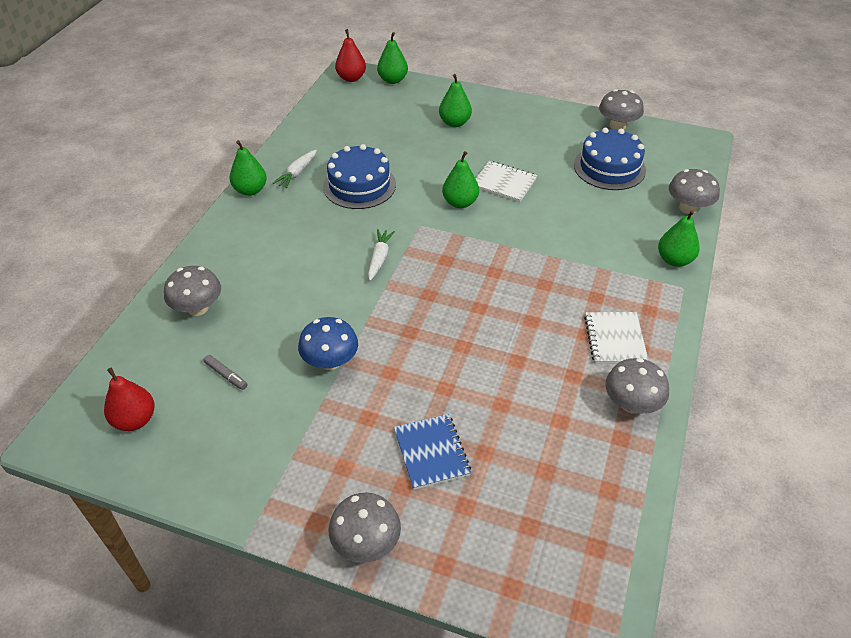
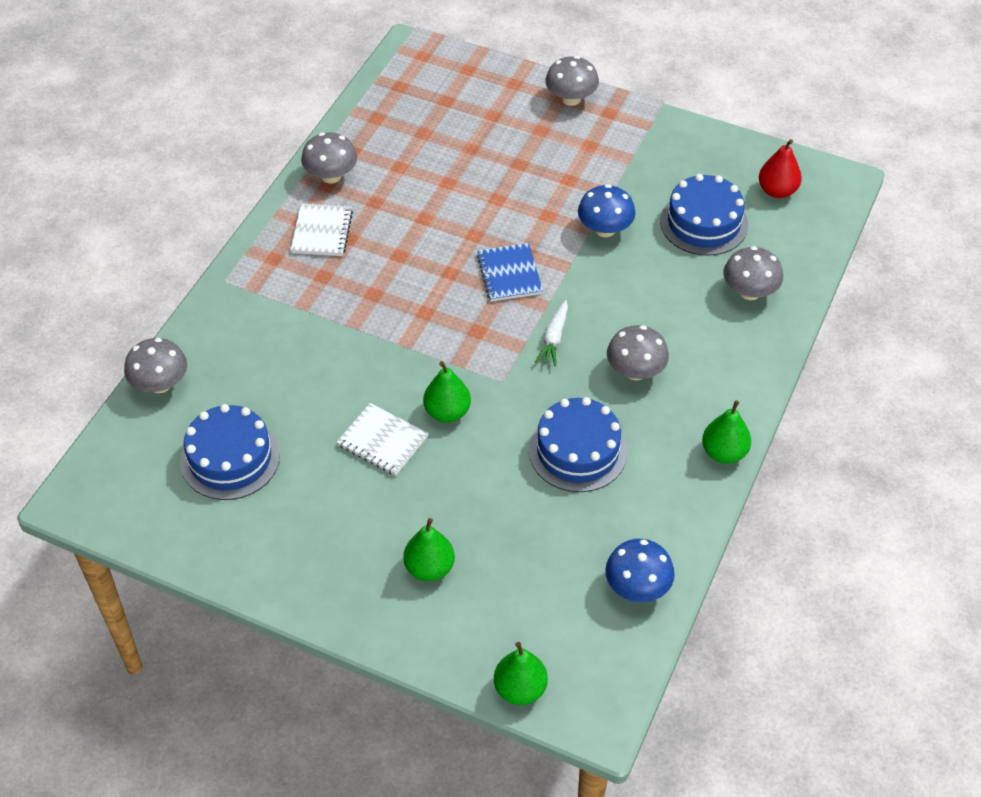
camera: 175 degrees left, 5 degrees up
grey marker [204,355,247,390] -> blue cake [660,174,748,256]
white carrot [273,150,317,188] -> none
red pear [335,29,366,82] -> none
blue notebook [394,414,471,490] -> blue notebook moved to [477,243,543,302]
grey mushroom [599,89,644,130] -> grey mushroom moved to [607,325,669,380]
green pear [658,210,700,267] -> none
none -> blue mushroom [605,539,675,602]

